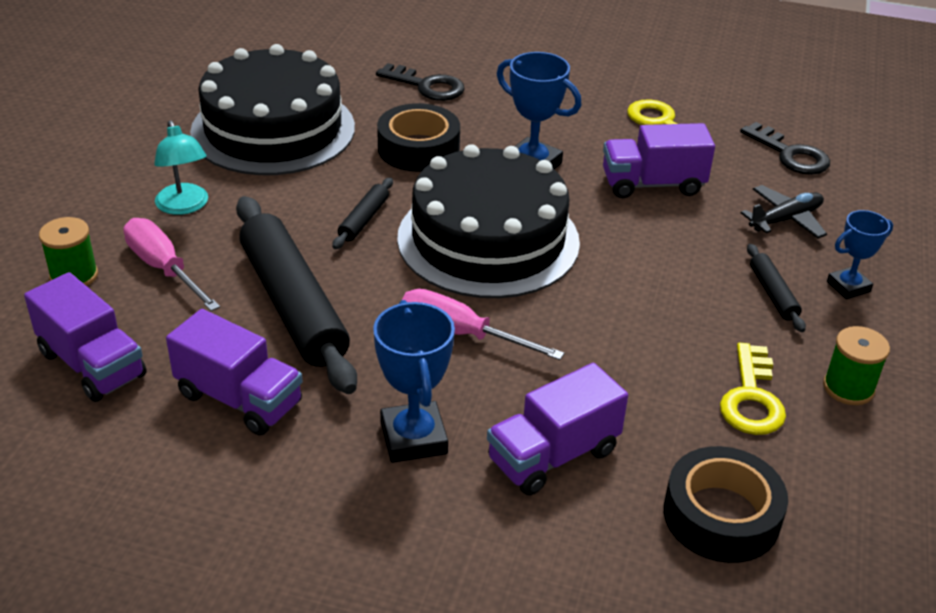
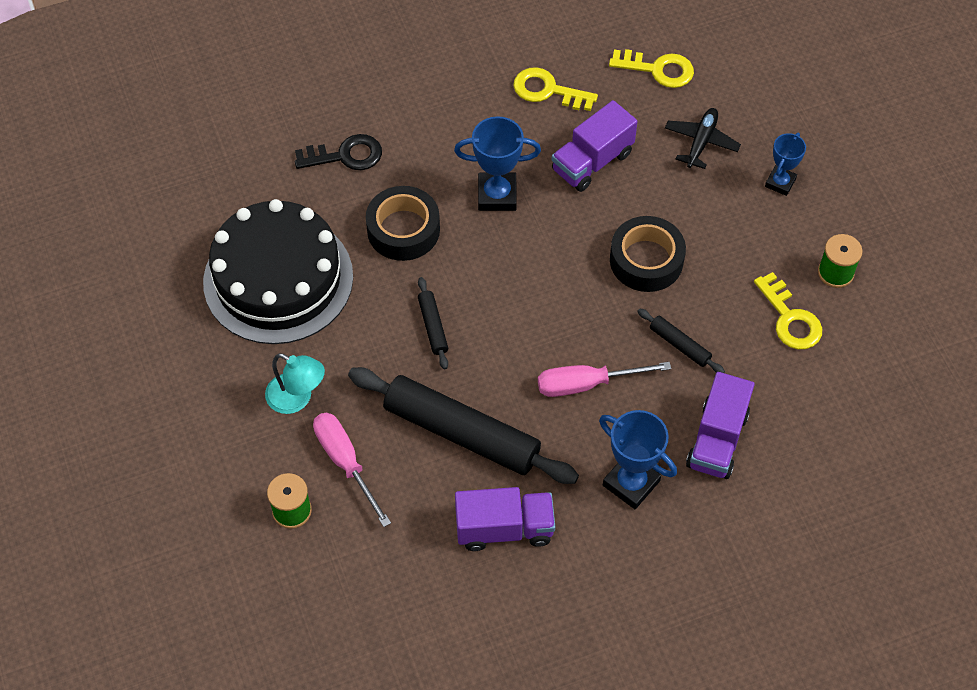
camera: 35 degrees left, 20 degrees up
purple truck [24,272,147,402] -> none
pink screwdriver [123,218,220,311] -> pink screwdriver turned 45 degrees clockwise [313,413,391,527]
black cake [397,144,580,298] -> none
black tape [664,446,788,563] -> black tape moved to [610,216,686,292]
black key [740,122,830,175] -> yellow key [609,49,694,88]
black rolling pin [747,244,806,332] -> black rolling pin moved to [637,309,725,373]

